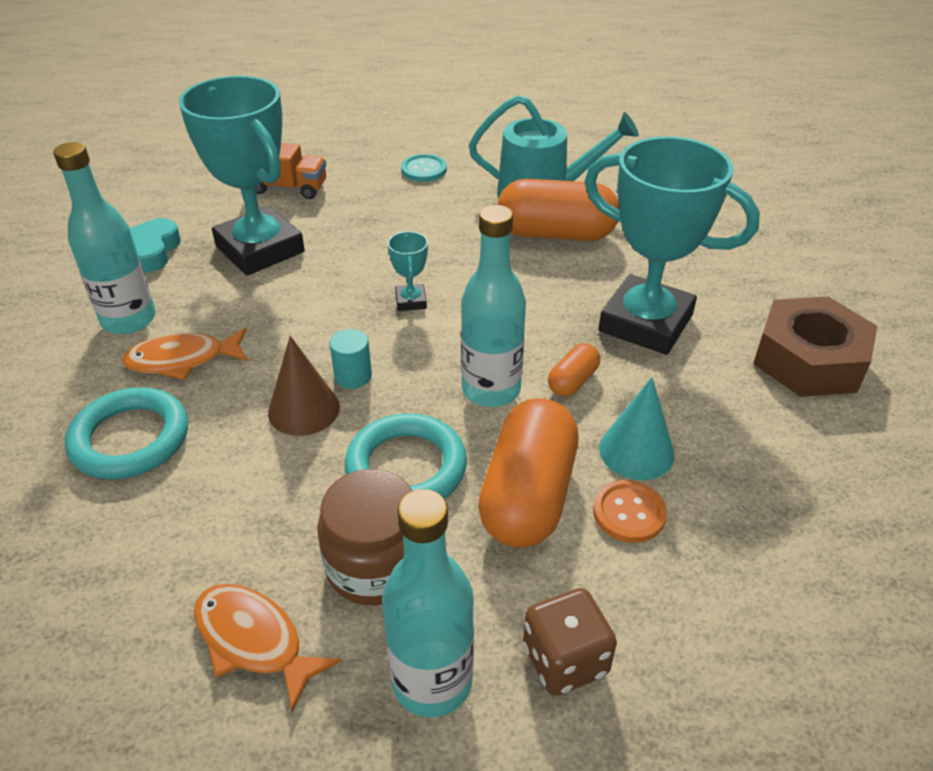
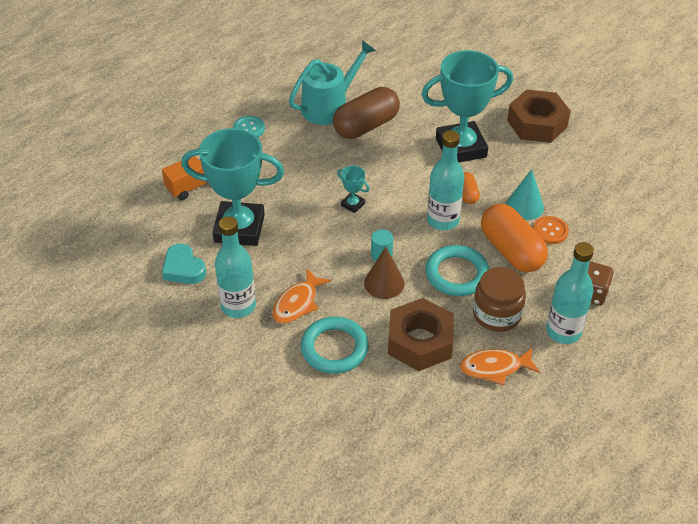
camera: 45 degrees left, 5 degrees up
orange capsule [497,179,619,241] -> brown capsule [333,87,400,139]
none -> brown nut [388,298,454,371]

